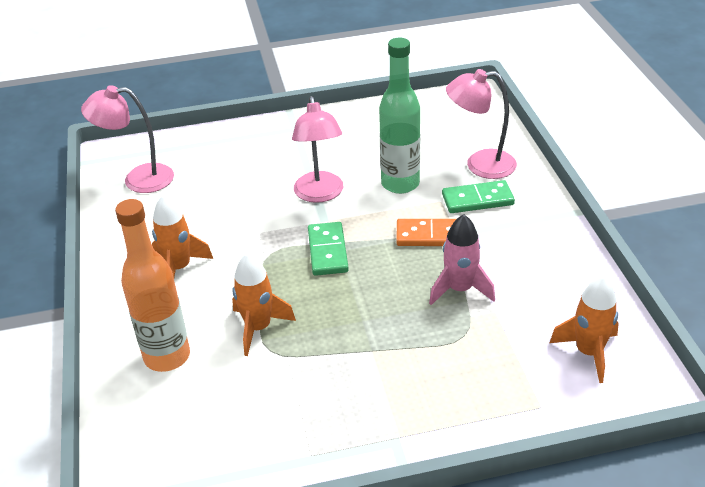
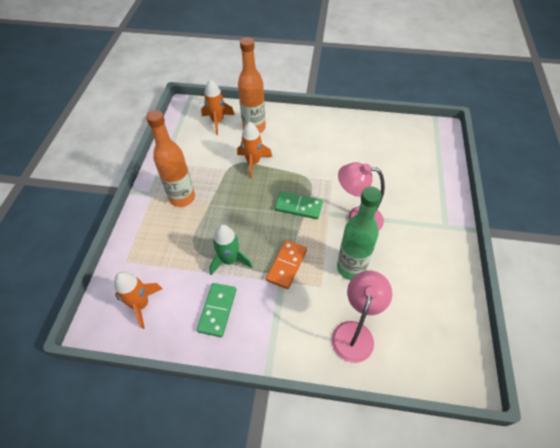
camera: 110 degrees right, 15 degrees up
pink lamp [81,85,174,193] -> none
orange rocket [152,195,213,278] -> orange rocket moved to [201,79,235,135]
pink rocket [429,214,495,305] -> green rocket [209,224,253,275]
green domino [442,180,515,213] -> green domino moved to [197,283,236,337]
none -> orange bottle [146,110,195,207]

